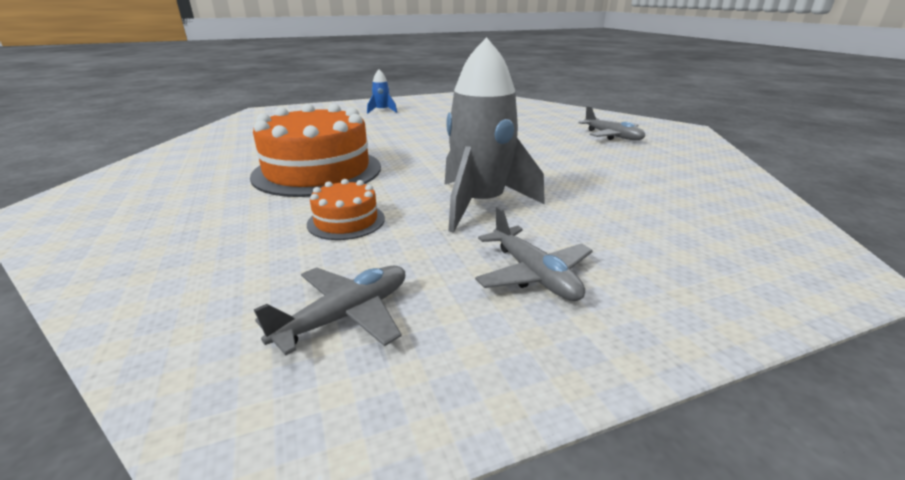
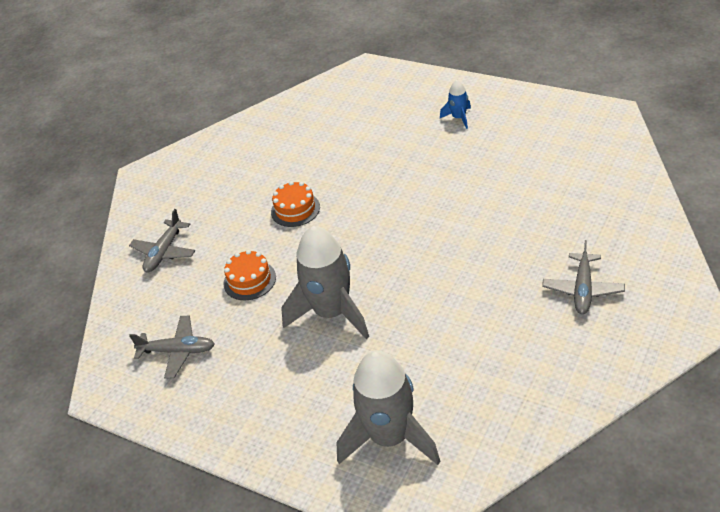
camera: 55 degrees right, 15 degrees up
orange cake [250,104,381,197] -> orange cake [271,181,320,227], size x0.48
grey plane [475,207,593,301] -> grey plane moved to [129,209,195,273]
none -> grey rocket [336,350,441,465]

